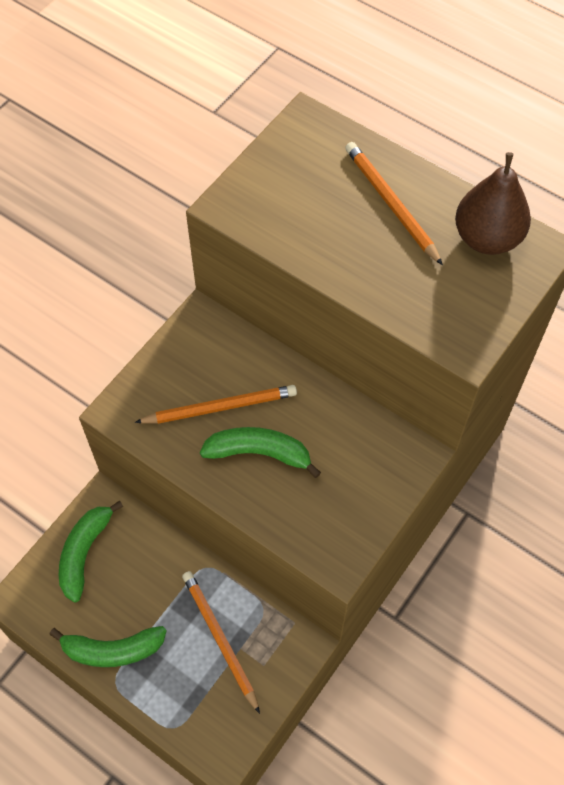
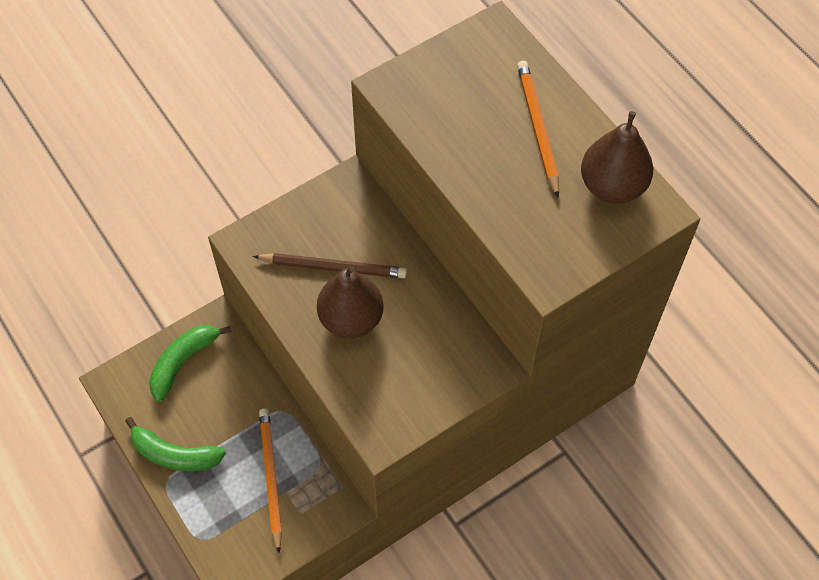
camera: 20 degrees right, 0 degrees up
orange pencil [135,385,297,424] -> brown pencil [253,253,407,278]
green banana [200,427,321,478] -> brown pear [317,266,384,338]

